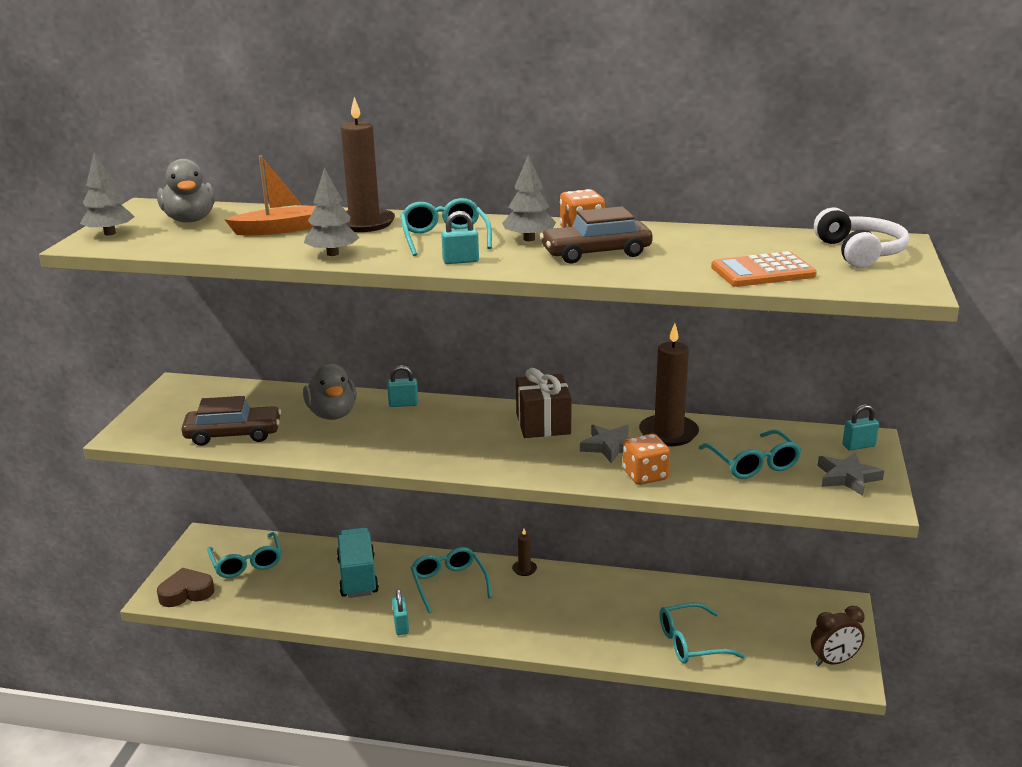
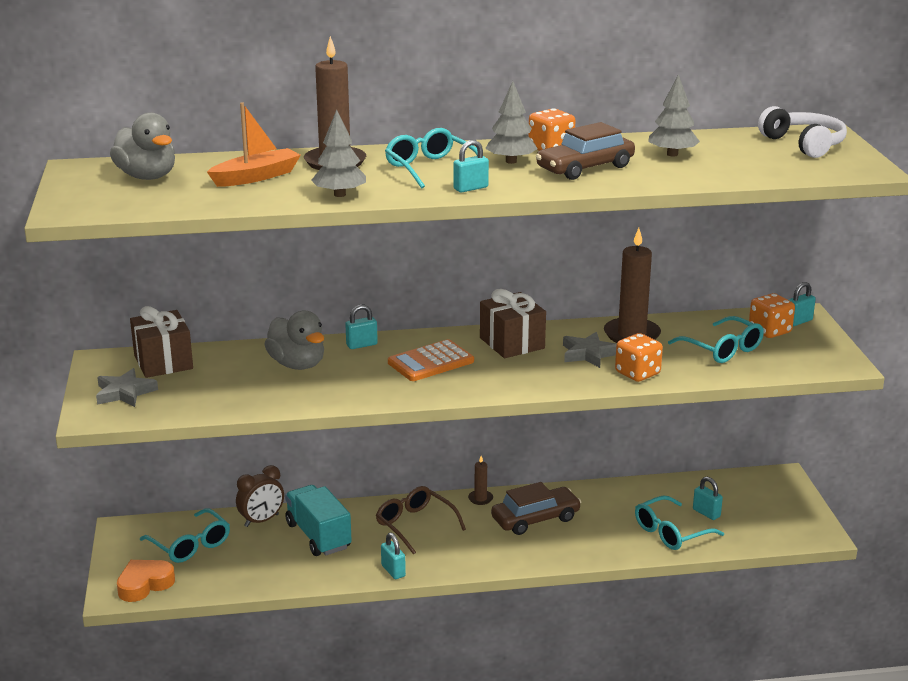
camera: 20 degrees left, 0 degrees up
grey tree [80,152,134,236] -> grey tree moved to [648,74,700,157]
brown heart [157,568,214,607] -> orange heart [117,560,175,602]
brown car [181,396,281,446] -> brown car moved to [491,482,581,535]
turquoise glasses [411,547,492,613] -> brown glasses [376,486,466,555]
orange calculator [711,251,817,287] -> orange calculator moved to [388,339,474,381]
brown clock [811,606,865,666] -> brown clock moved to [236,465,284,527]
grey star [818,453,884,496] -> grey star moved to [96,368,158,407]
none -> brown gift [130,306,193,378]
none -> turquoise padlock [693,477,723,520]
none -> orange dice [749,293,795,338]

